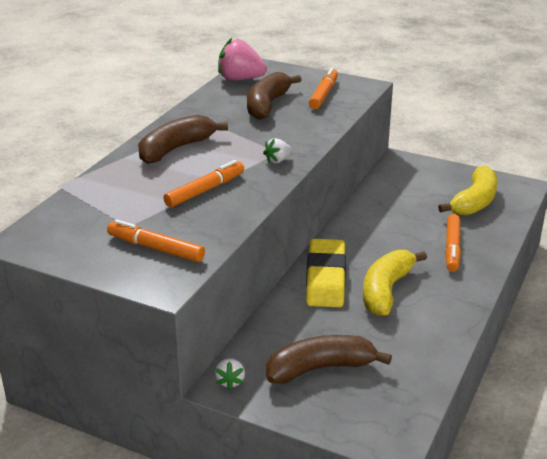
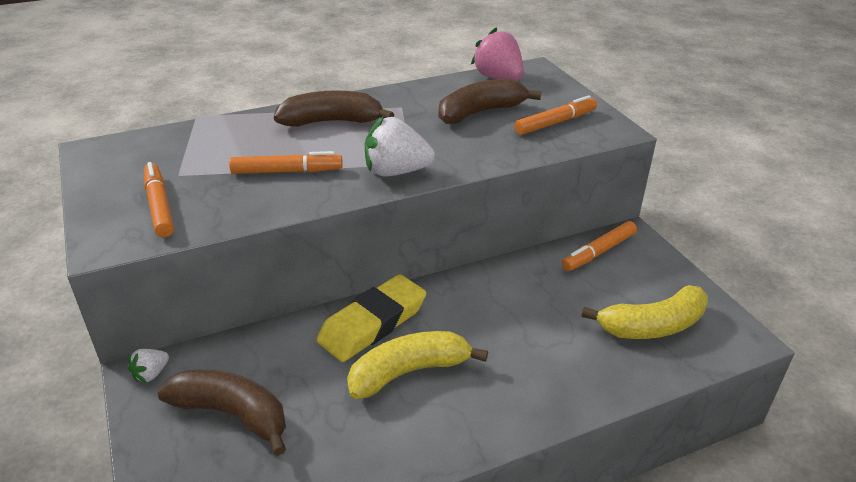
camera: 40 degrees right, 5 degrees up
white strawberry [263,138,292,163] -> white strawberry [365,116,435,176], size x1.97
orange marker [445,214,461,272] -> orange marker moved to [562,221,637,271]

